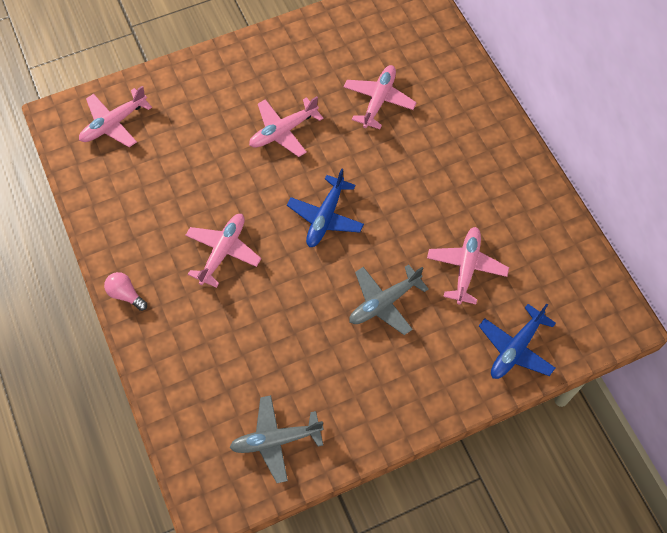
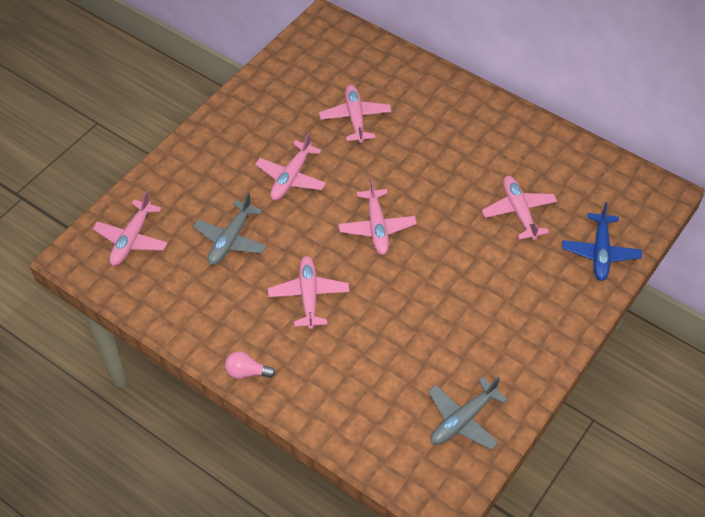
camera: 30 degrees left, 10 degrees down
blue plane [287,168,364,247] -> pink plane [338,178,417,255]
grey plane [349,264,429,335] -> grey plane moved to [193,193,267,265]

